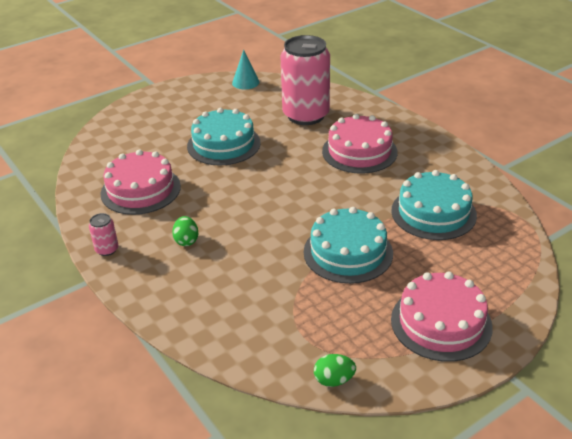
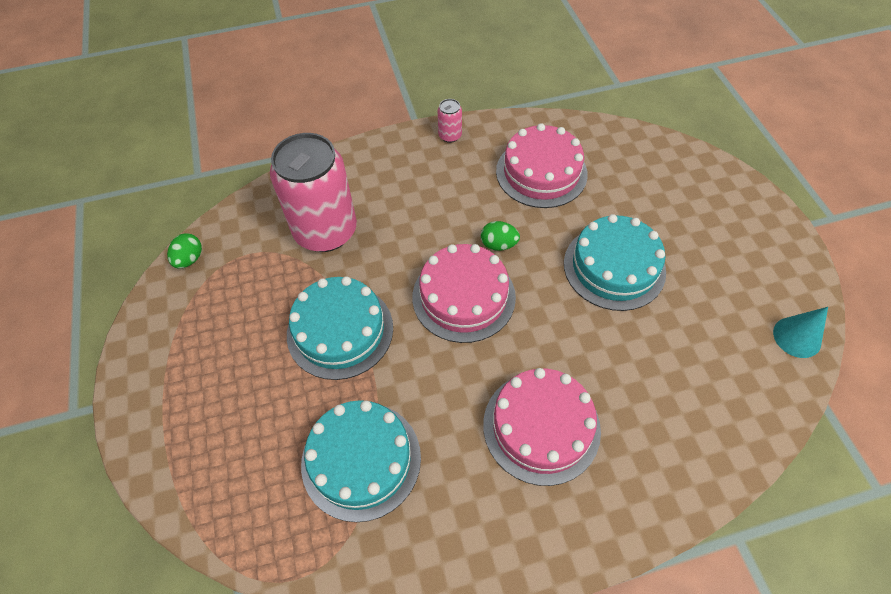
camera: 110 degrees right, 20 degrees up
green egg [172,216,199,246] -> green egg moved to [481,221,520,251]
pink can [280,35,330,125] -> pink can moved to [270,133,357,252]
pink cake [391,272,493,362] -> pink cake moved to [412,244,516,343]

